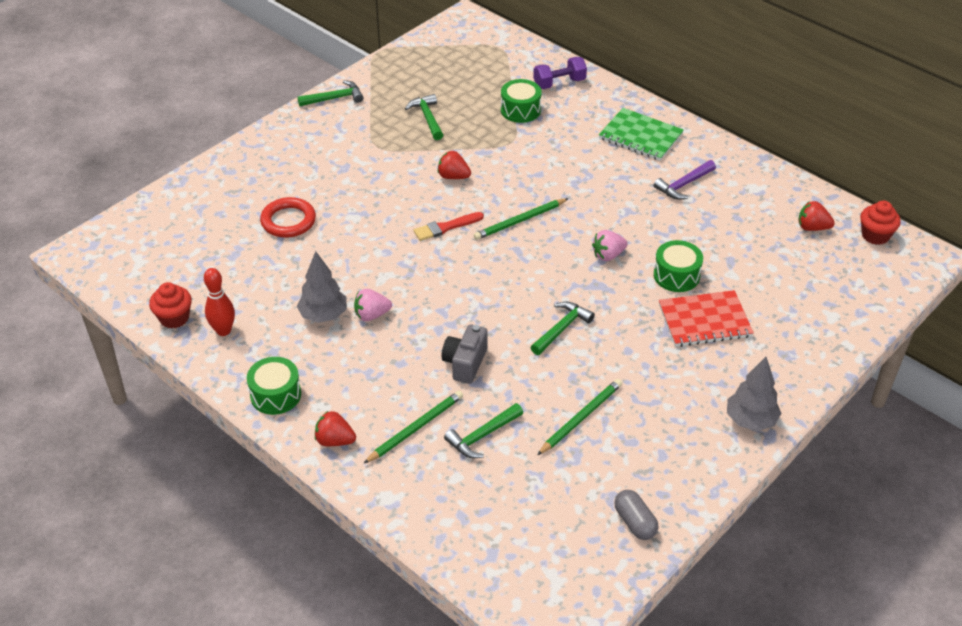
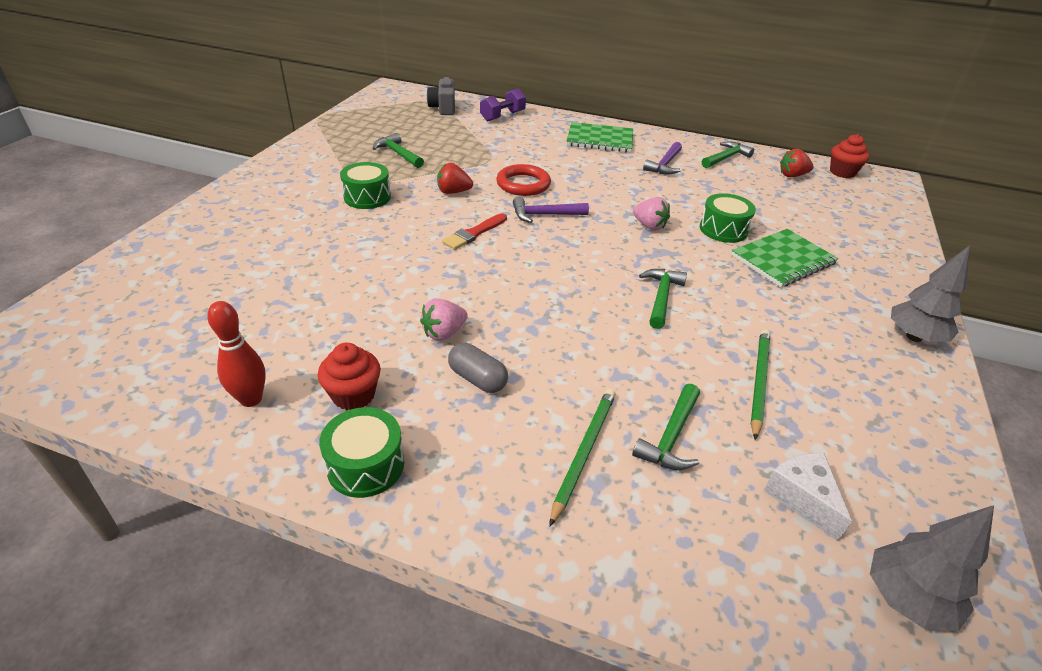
camera: 25 degrees left, 5 degrees down
red cupcake [149,282,192,328] -> red cupcake moved to [318,343,381,410]
red ring [260,197,316,238] -> red ring moved to [496,164,551,196]
green hammer [297,80,364,107] -> green hammer moved to [702,142,754,168]
grey tree [297,251,347,323] -> grey tree moved to [870,505,994,631]
red strawberry [315,411,356,446] -> none
grey camera [442,324,487,384] -> grey camera moved to [427,77,455,115]
green pencil [474,198,569,240] -> purple hammer [513,197,589,223]
green drum [501,79,542,123] -> green drum moved to [340,162,391,209]
pink strawberry [592,230,628,261] -> pink strawberry turned 90 degrees counterclockwise [633,197,670,230]
grey capsule [614,490,659,540] -> grey capsule moved to [448,343,508,393]
red notebook [659,290,754,347] -> green notebook [731,229,839,287]
none -> white cheese [764,453,852,541]

